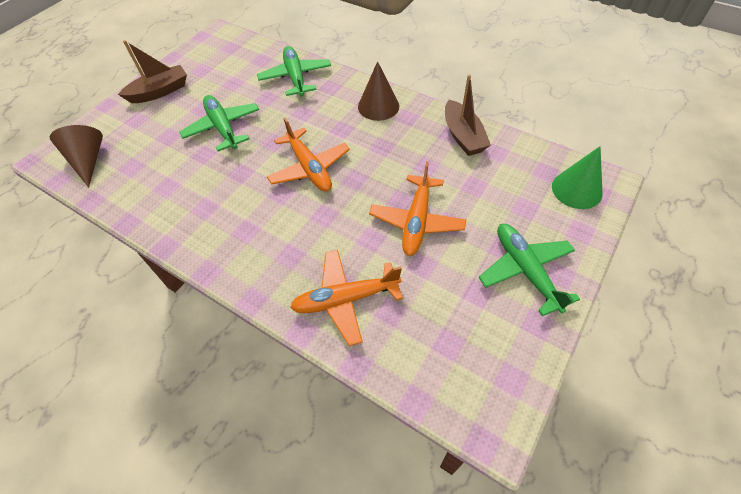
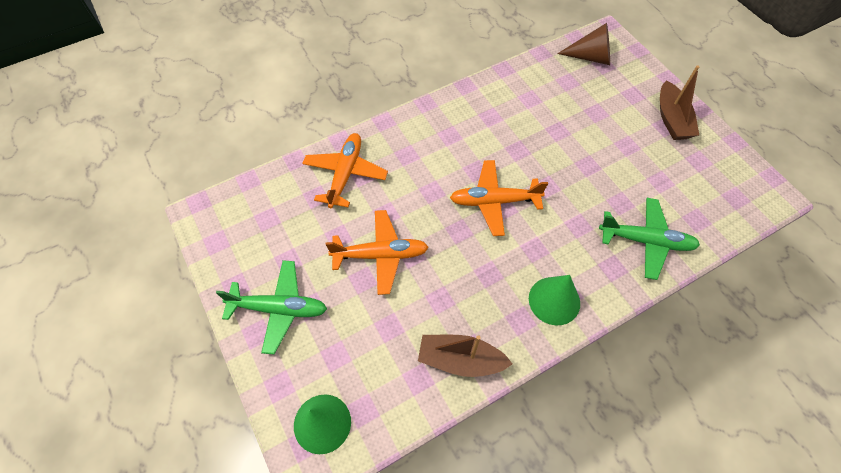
camera: 115 degrees right, 5 degrees up
green plane [180,95,259,152] -> none
brown cone [358,61,399,121] -> green cone [529,275,580,325]
orange plane [369,161,466,256] -> orange plane turned 135 degrees clockwise [326,210,429,295]

